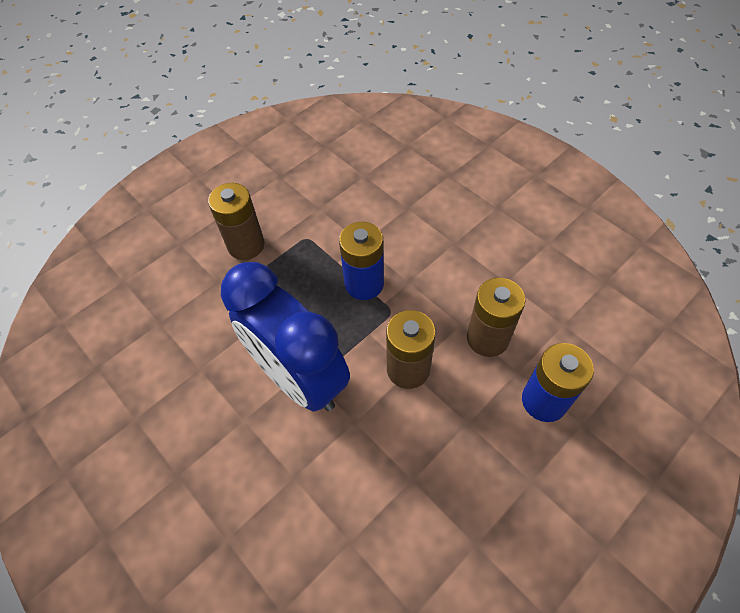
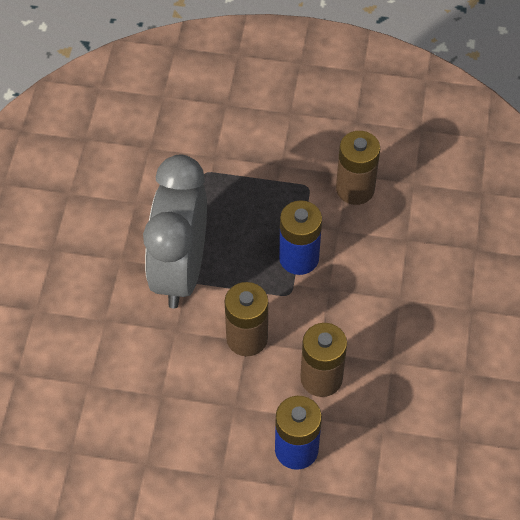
camera: 50 degrees right, 0 degrees up
brown battery [208,183,265,260] -> brown battery moved to [336,131,380,205]
blue clock [221,262,350,411] -> grey clock [143,155,207,308]

